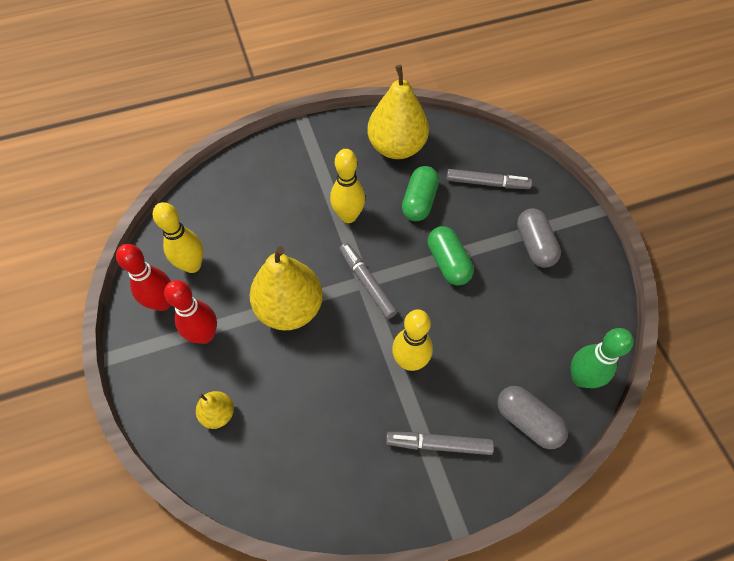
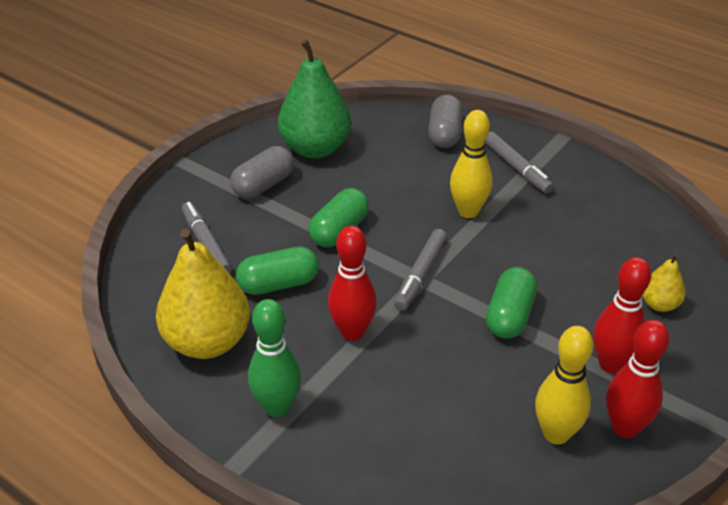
camera: 125 degrees left, 20 degrees down
yellow pear [250,246,323,330] -> green capsule [486,267,537,339]
yellow bowling pin [330,149,365,223] -> red bowling pin [328,225,377,341]
green bowling pin [571,328,634,388] -> green bowling pin moved to [248,299,301,417]
none -> green pear [278,40,351,158]

